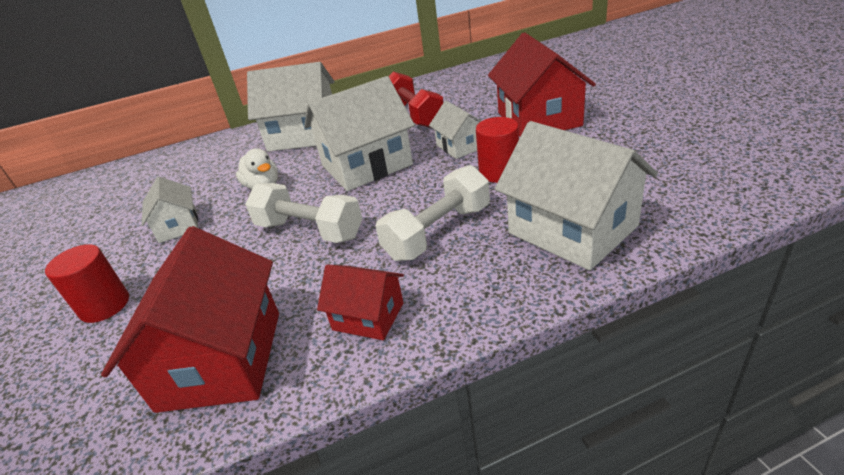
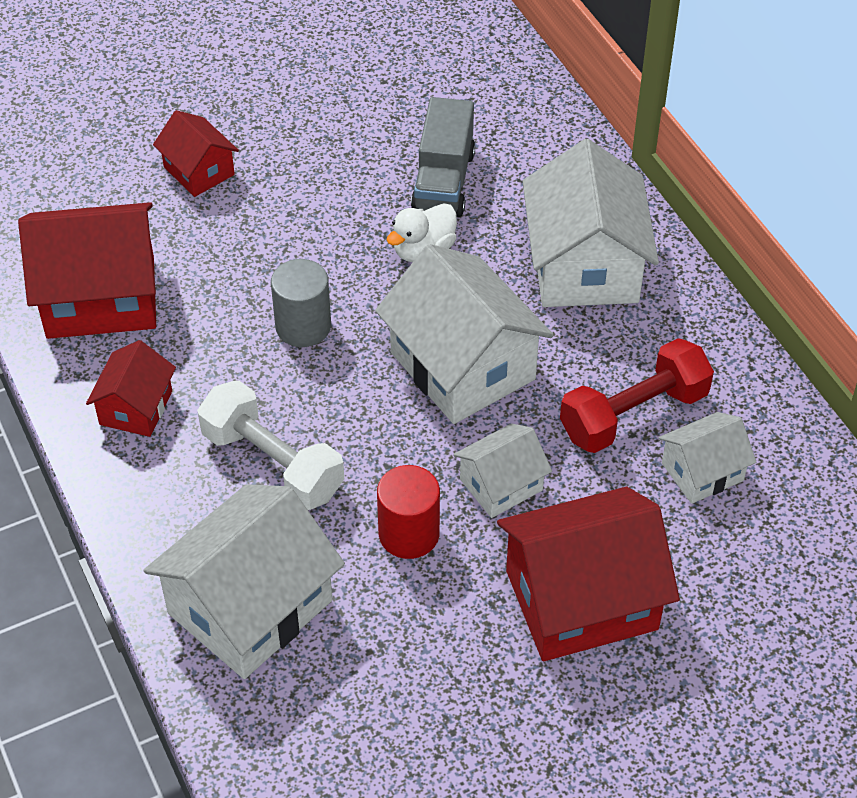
camera: 80 degrees right, 15 degrees up
red cylinder [45,244,129,323] -> red house [153,110,239,197]
white house [142,176,198,243] -> white house moved to [659,412,756,504]
white dumbbell [245,183,363,243] -> grey cylinder [271,259,331,347]
none -> grey truck [411,97,475,217]

